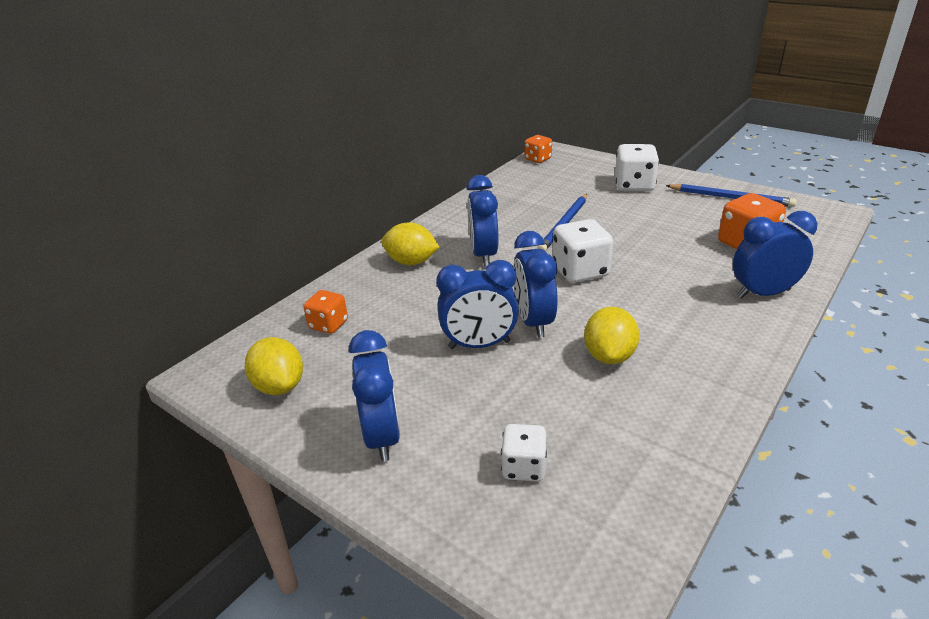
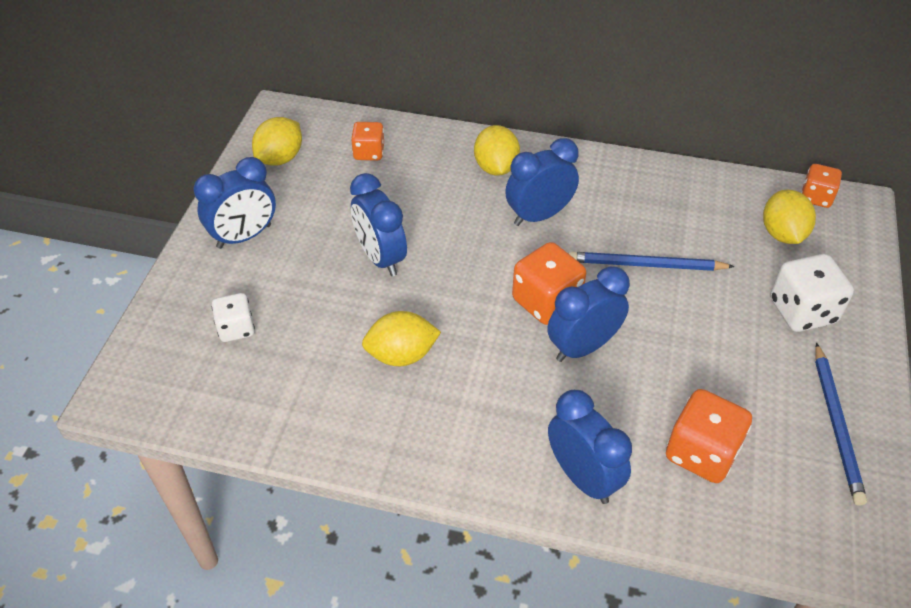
camera: 65 degrees right, 15 degrees up
blue clock [513,231,558,338] -> blue clock moved to [547,266,630,362]
white dice [553,219,613,283] -> orange dice [512,242,586,325]
none -> yellow lemon [763,190,816,244]

